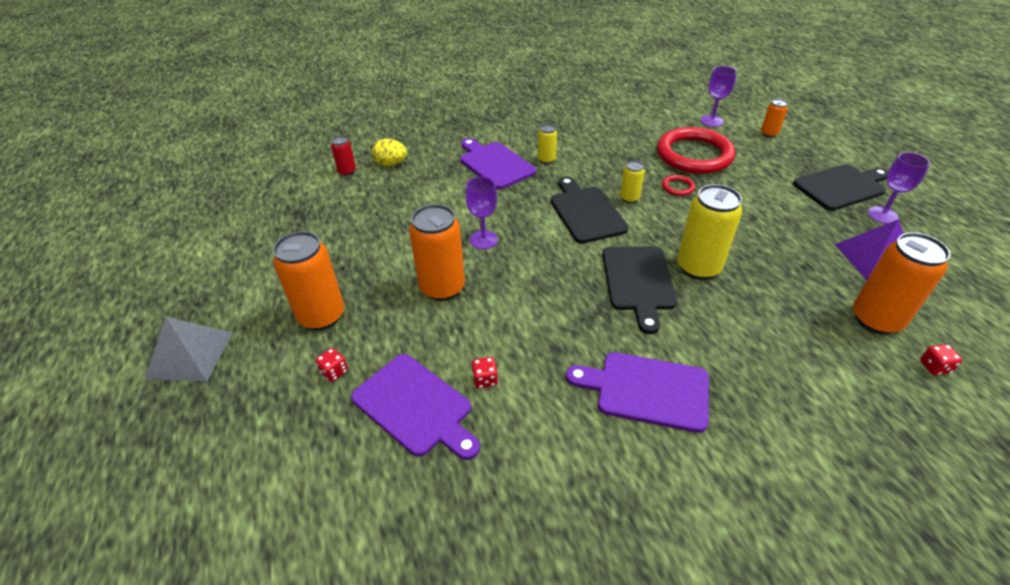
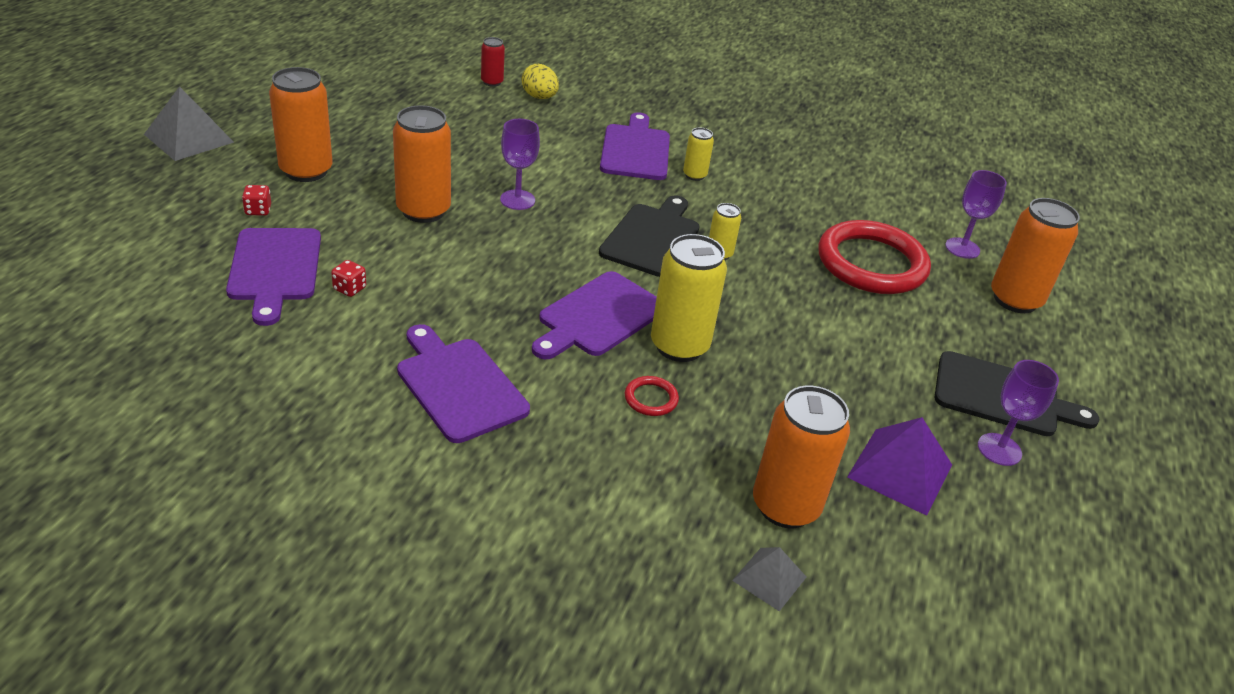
camera: 35 degrees right, 5 degrees down
black cutting board [602,246,677,334] -> purple cutting board [532,271,657,359]
red ring [662,175,695,196] -> red ring moved to [625,376,679,416]
orange can [761,99,788,137] -> orange can [991,198,1080,313], size x1.97
red dice [920,344,962,375] -> grey pyramid [732,547,806,611]

